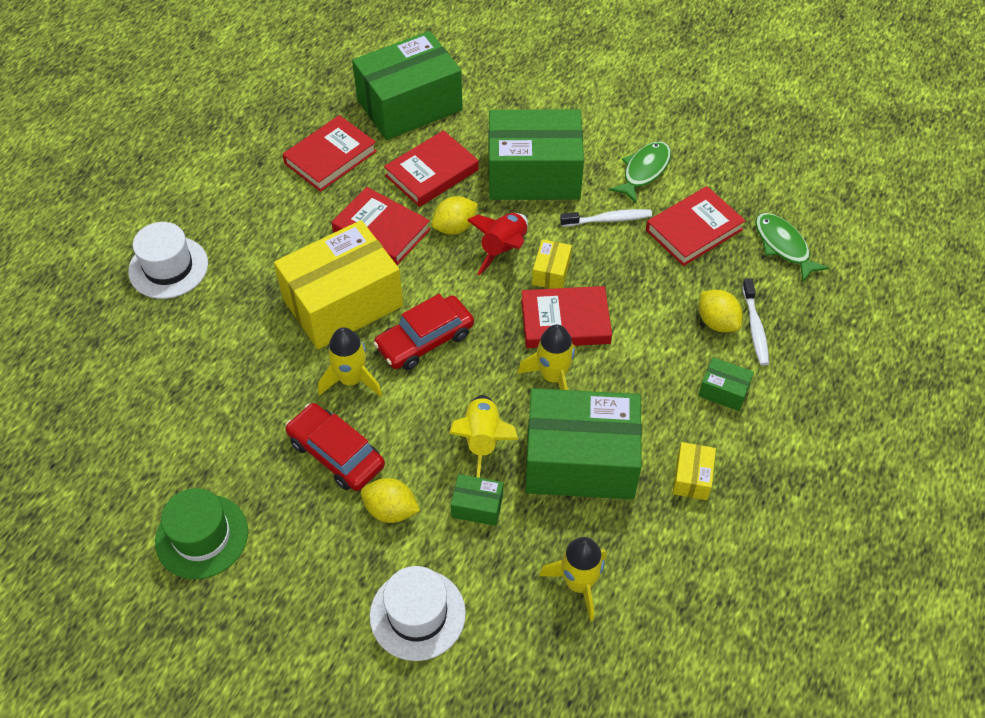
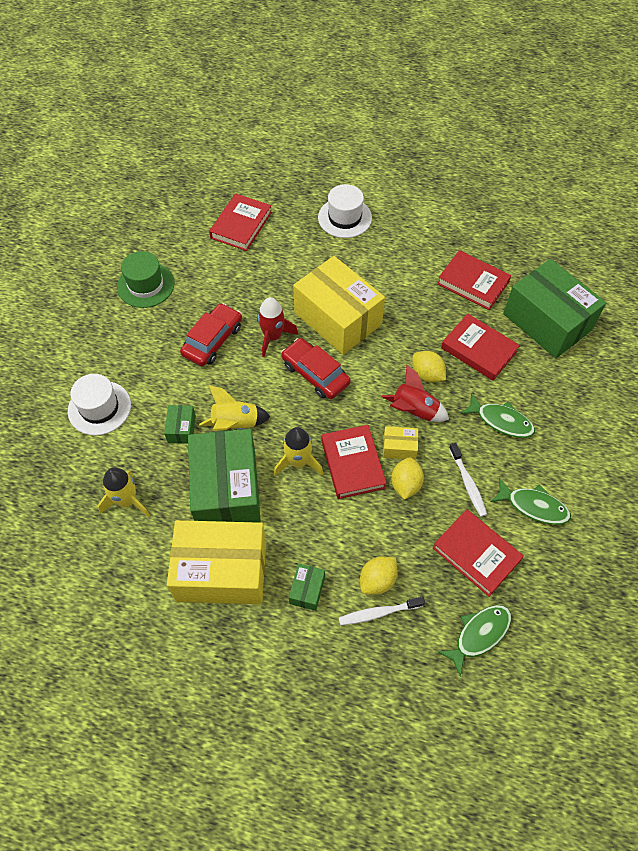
camera: 80 degrees right, 5 degrees up
yellow rocket [318,327,382,397] -> red rocket [257,297,298,357]
red book [332,187,430,265] -> red book moved to [209,193,272,251]
yellow lemon [361,478,420,523] -> yellow lemon moved to [391,457,424,500]
green box [489,110,584,200] -> green fish [461,393,535,438]
yellow box [673,442,716,500] -> yellow box [167,520,266,604], size x2.39

